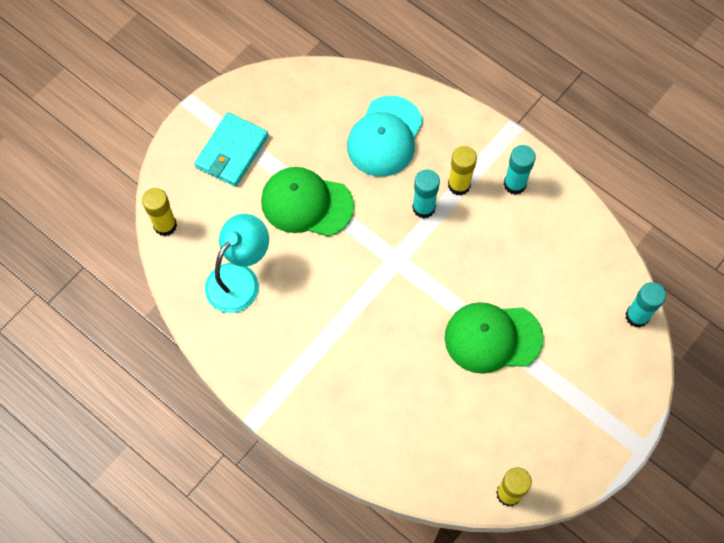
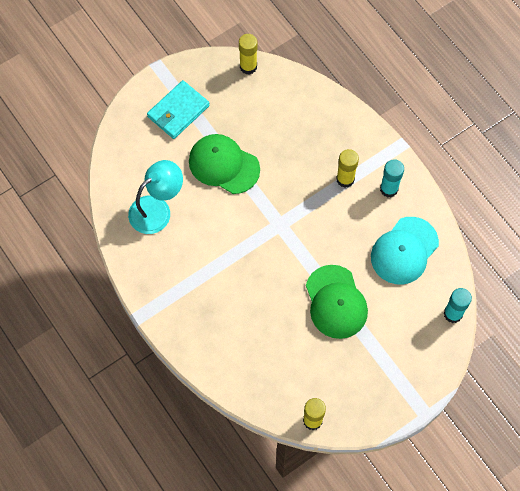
camera: 15 degrees right, 0 degrees up
yellow glue stick [142,188,177,236] -> yellow glue stick moved to [239,34,257,75]
turquoise cap [347,96,423,177] -> turquoise cap moved to [371,217,439,284]
turquoise glue stick [412,169,440,219] -> none
green cap [445,302,544,374] -> green cap turned 120 degrees counterclockwise [306,265,368,339]

